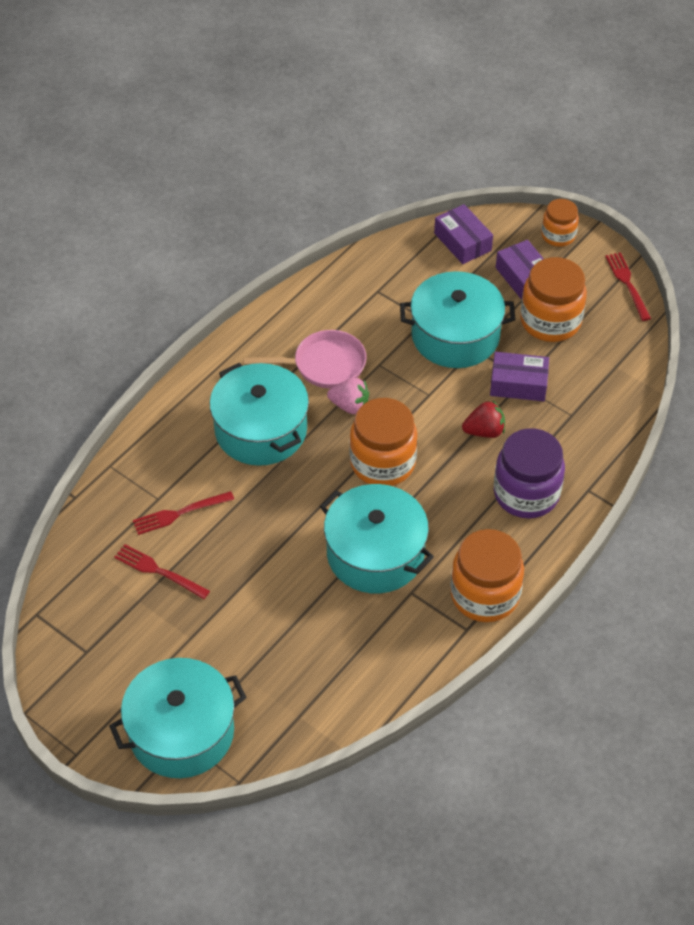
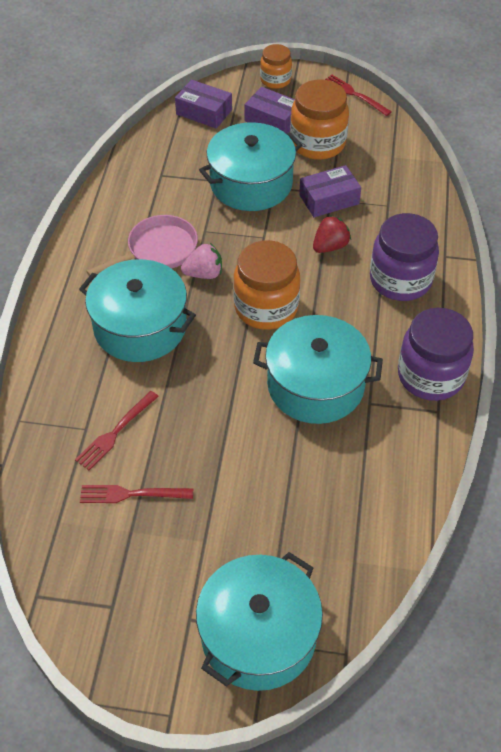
camera: 30 degrees left, 0 degrees up
orange jar [450,529,524,622] -> purple jar [398,308,474,401]

